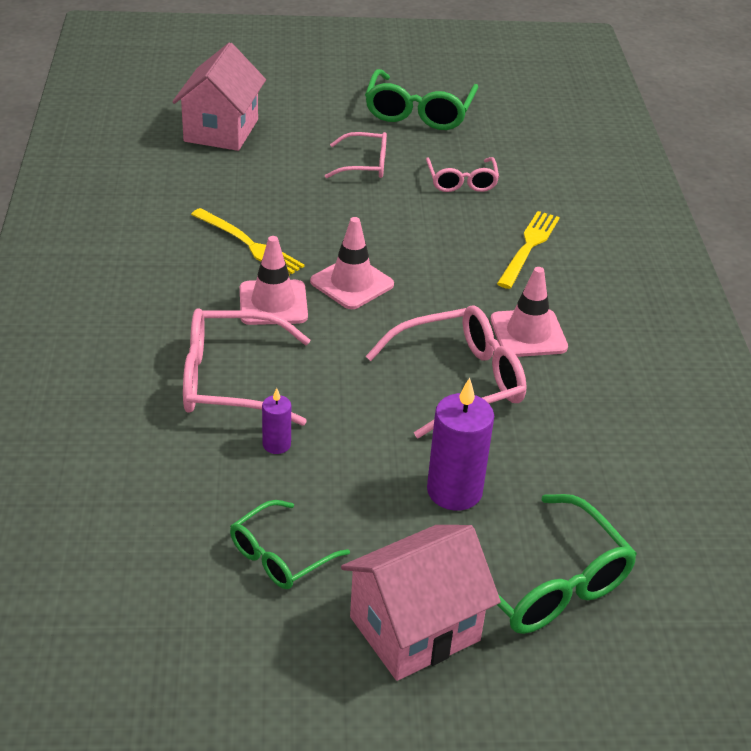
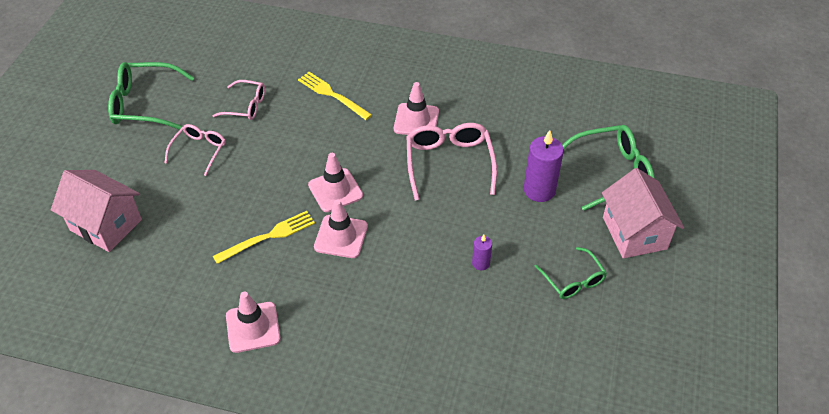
camera: 70 degrees left, 10 degrees up
pink glasses [183,308,310,426] -> none
green glasses [365,69,478,130] -> green glasses turned 150 degrees clockwise [108,62,194,130]
none -> pink traffic cone [226,292,281,353]

